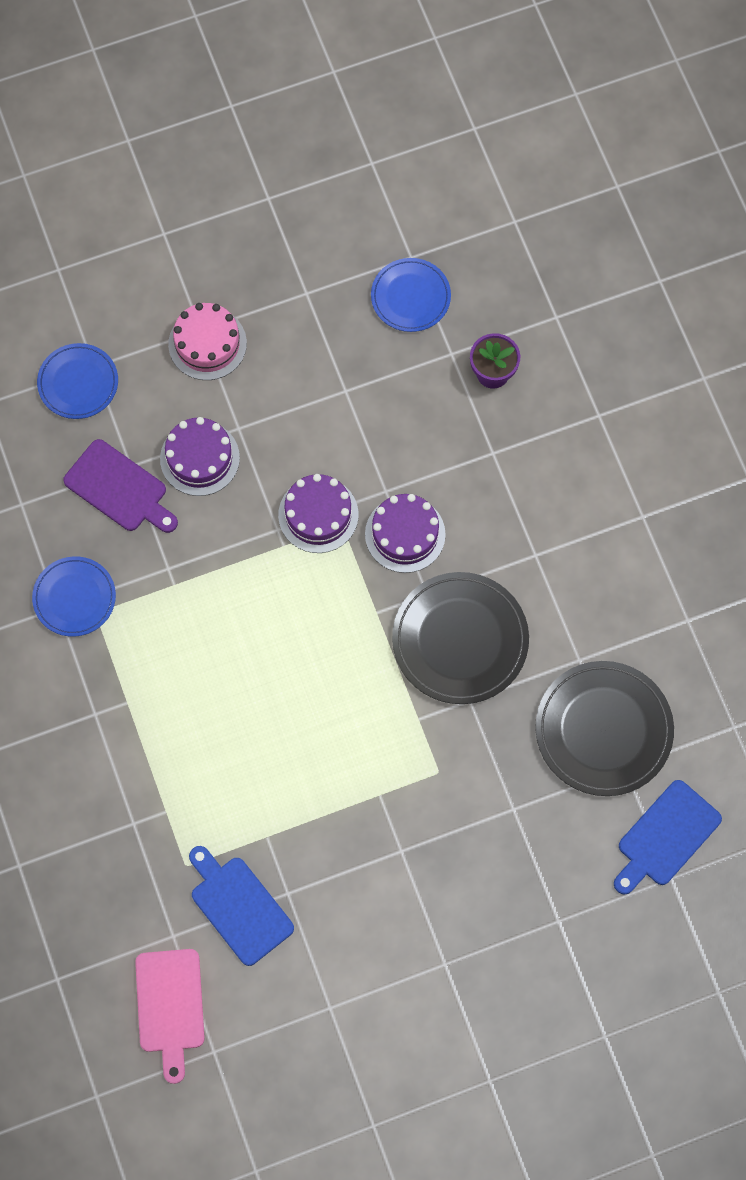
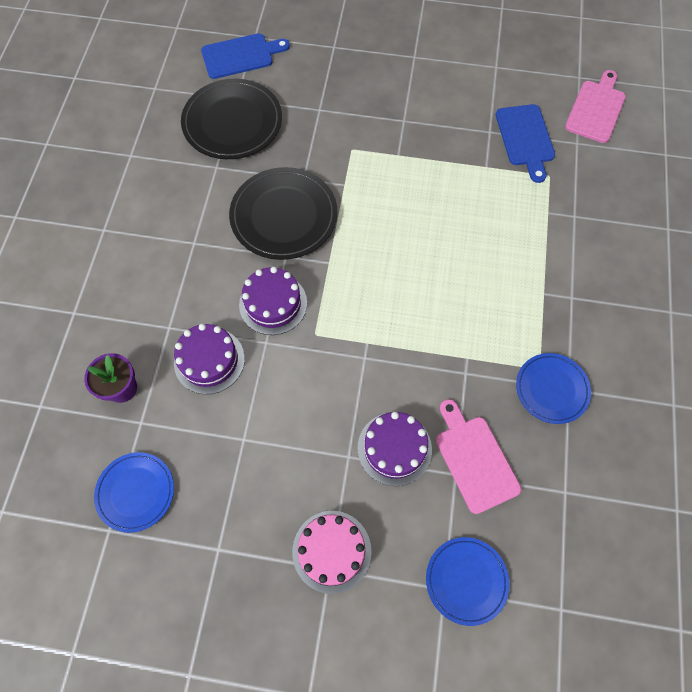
camera: 150 degrees left, 5 degrees down
purple cutting board [63,439,178,533] -> pink cutting board [436,399,521,514]
purple cake [278,474,359,553] -> purple cake moved to [174,324,245,394]

